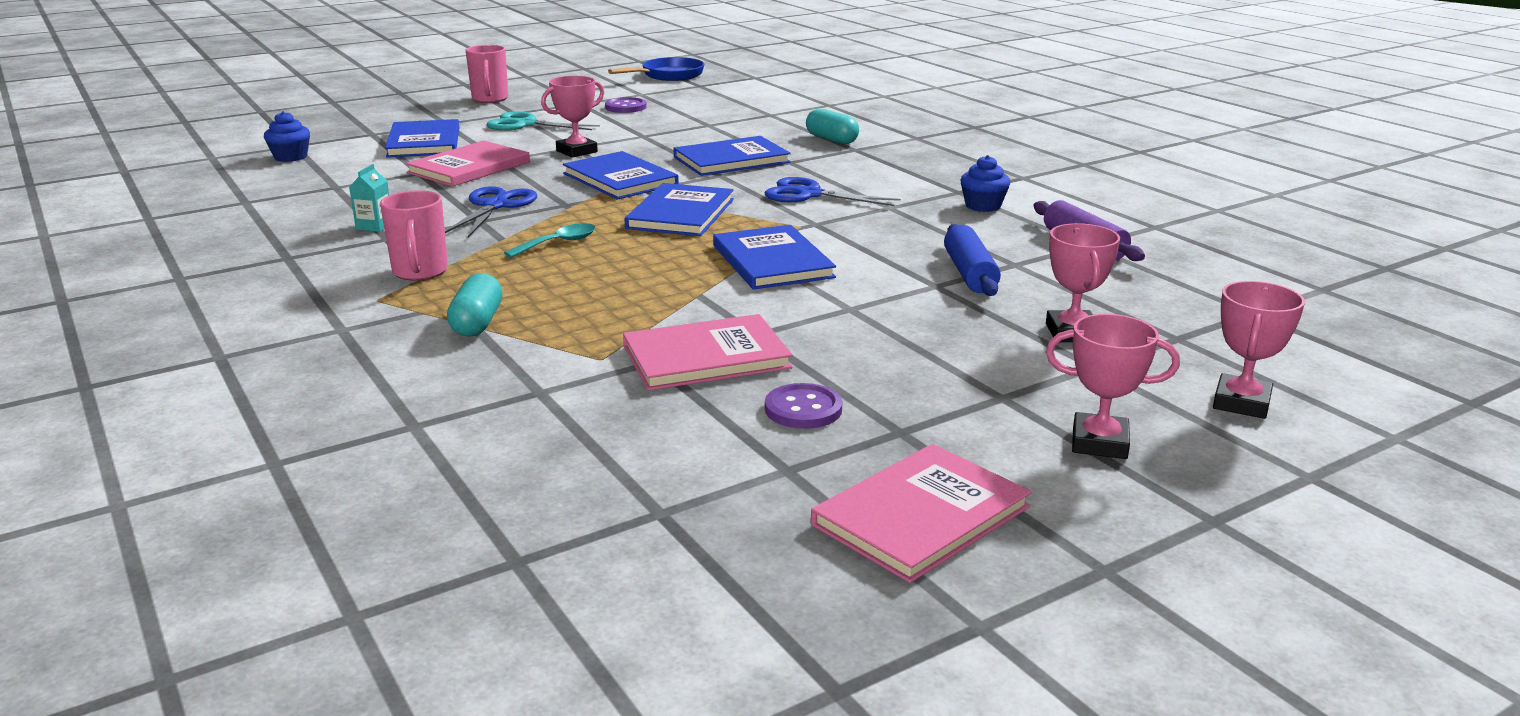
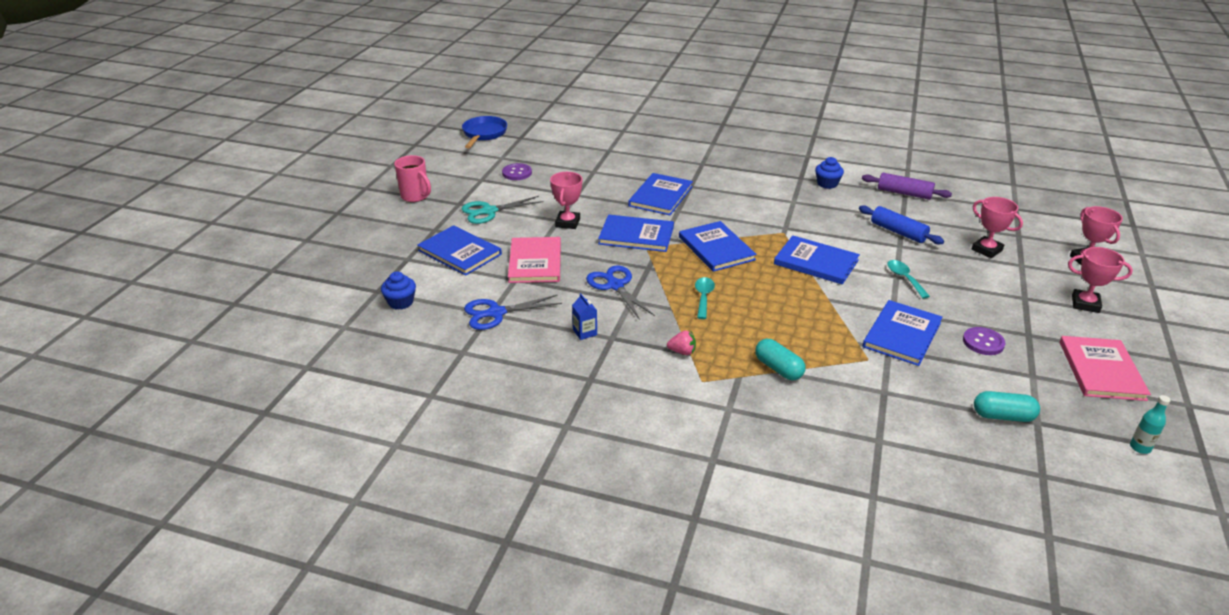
camera: 40 degrees left, 10 degrees up
turquoise carton [349,164,389,232] -> blue carton [572,293,597,340]
pink mug [380,190,448,281] -> pink strawberry [667,330,696,355]
pink book [623,314,793,391] -> blue book [863,300,943,366]
blue scissors [765,177,901,206] -> blue scissors moved to [464,295,562,330]
turquoise capsule [806,109,859,144] -> turquoise capsule moved to [974,391,1040,422]
pink trophy [1046,314,1180,459] -> pink trophy turned 45 degrees clockwise [1068,247,1133,313]
none -> turquoise spoon [887,260,930,299]
none -> turquoise bottle [1130,395,1171,454]

